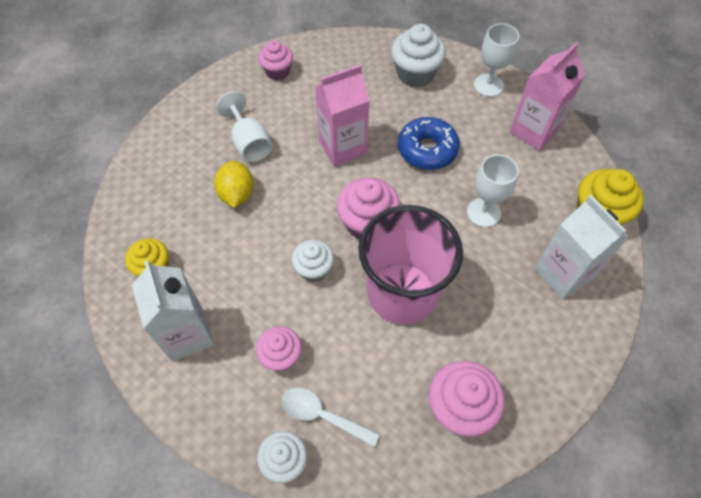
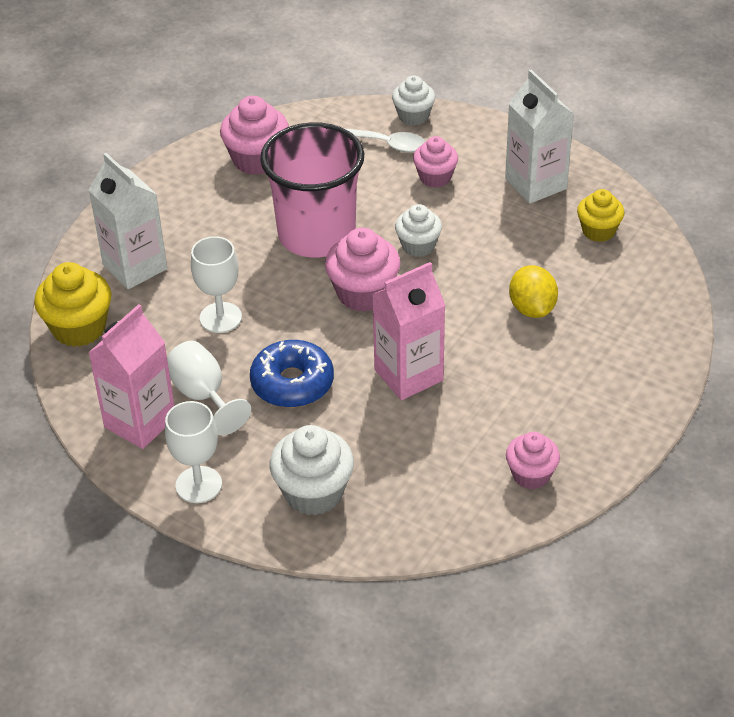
camera: 175 degrees right, 15 degrees down
white goblet [216,91,272,162] -> white goblet moved to [167,341,251,435]

